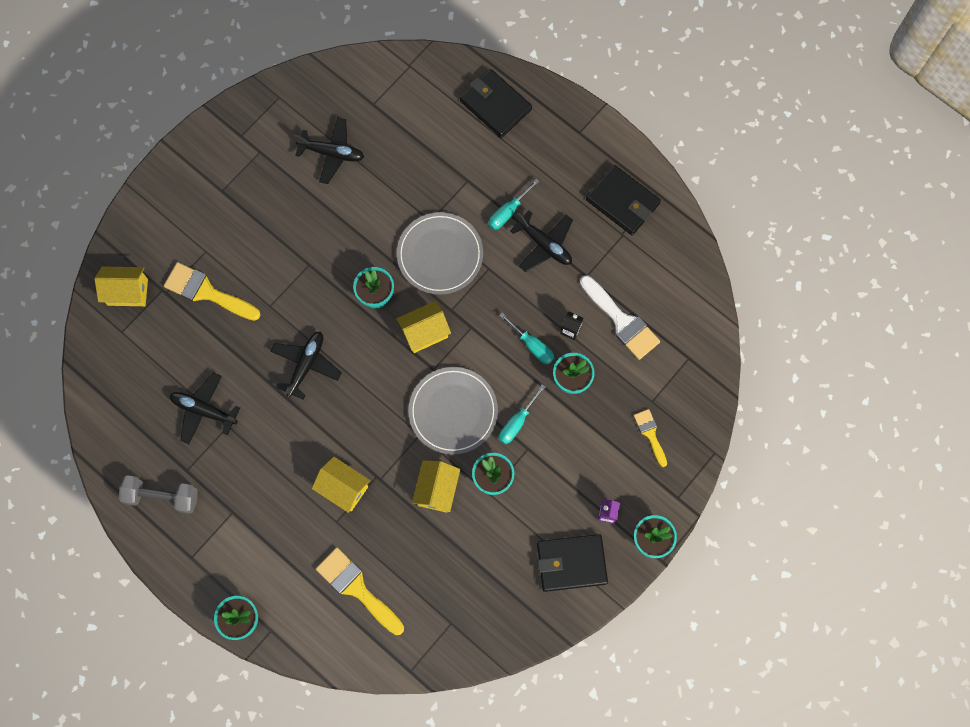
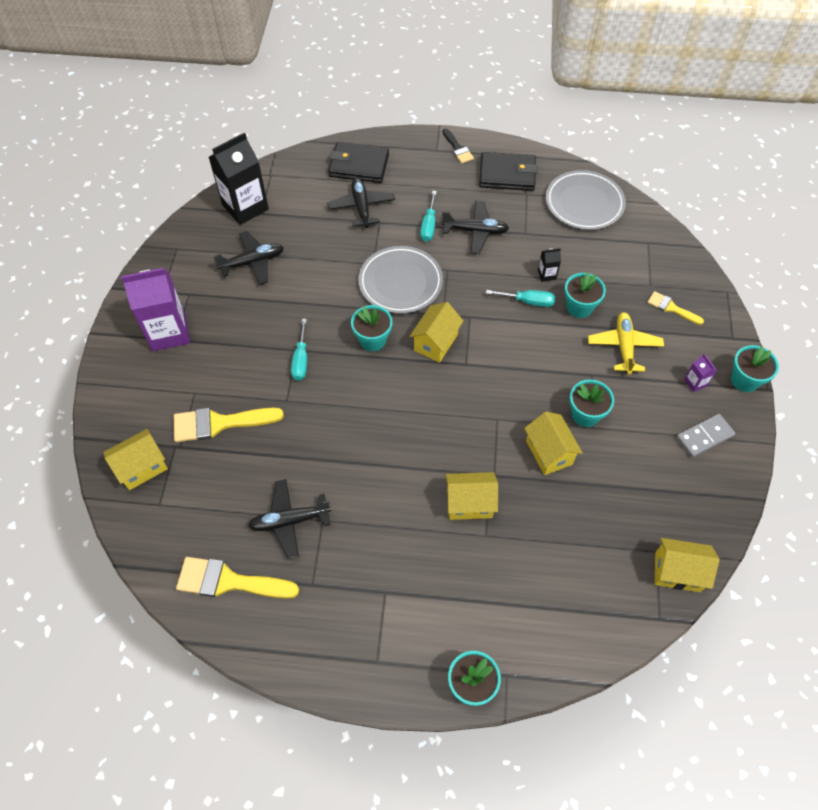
camera: 35 degrees left, 15 degrees down
grey dumbbell [119,475,198,514] -> none
black plane [270,332,342,399] -> black plane moved to [327,178,395,228]
yellow brush [316,547,404,635] -> yellow brush moved to [176,557,299,599]
grey plate [408,367,498,455] -> grey plate moved to [546,170,626,230]
turquoise screwdriver [499,384,546,444] -> turquoise screwdriver moved to [291,319,307,381]
black wallet [537,534,608,592] -> grey domino [676,414,736,458]
white brush [580,275,660,360] -> none
none -> purple carton [121,268,190,351]
none -> black carton [209,132,269,225]
none -> black brush [442,128,474,164]
none -> yellow plane [588,312,664,375]
none -> yellow house [655,538,719,592]

